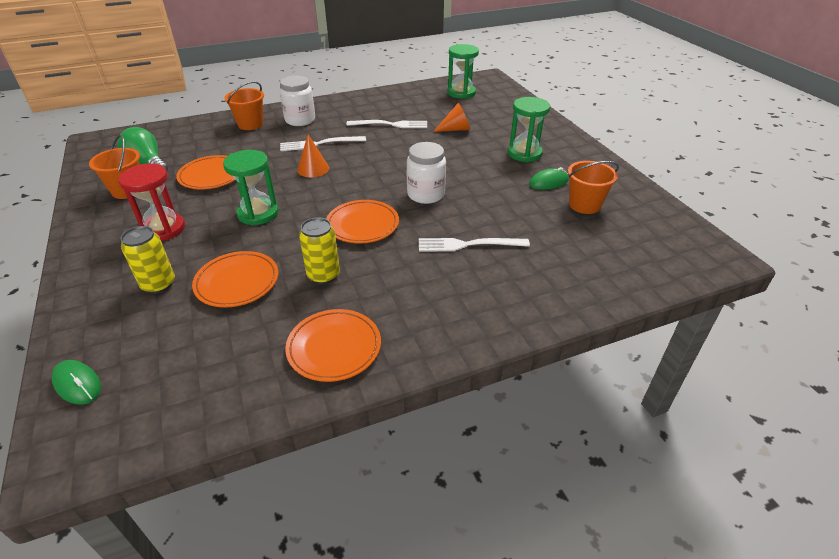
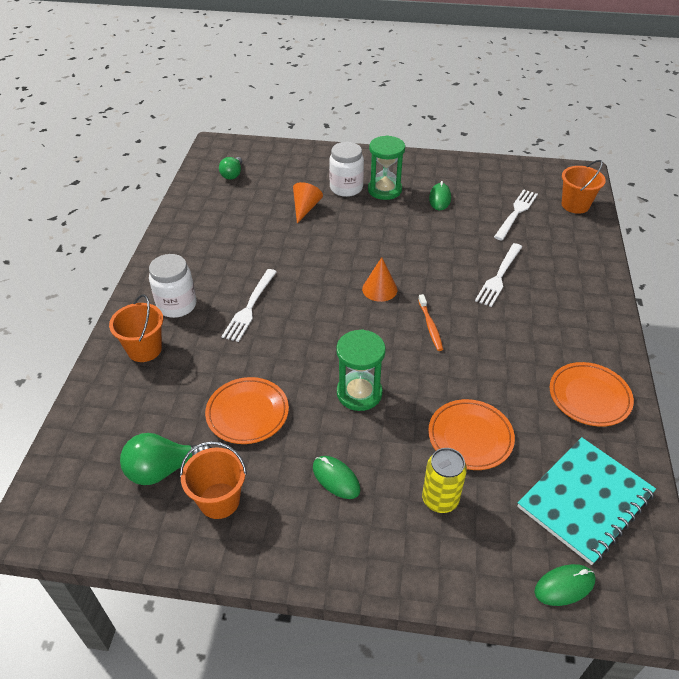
camera: 60 degrees left, 5 degrees up
red hourglass [118,163,185,241] -> green mouse [313,456,360,499]
orange cone [297,134,329,177] -> orange cone moved to [362,257,397,302]
yellow can [299,217,340,284] -> none
orange plate [326,200,399,244] -> orange toothbrush [418,294,443,351]
white fork [346,120,427,128] -> white fork moved to [494,189,538,240]
white jar [407,142,446,204] -> white jar moved to [329,142,364,197]
green hourglass [447,44,479,99] -> green light bulb [219,157,242,179]
orange bucket [568,161,619,214] -> orange bucket moved to [562,160,606,214]
none -> turquoise notebook [517,437,656,565]

